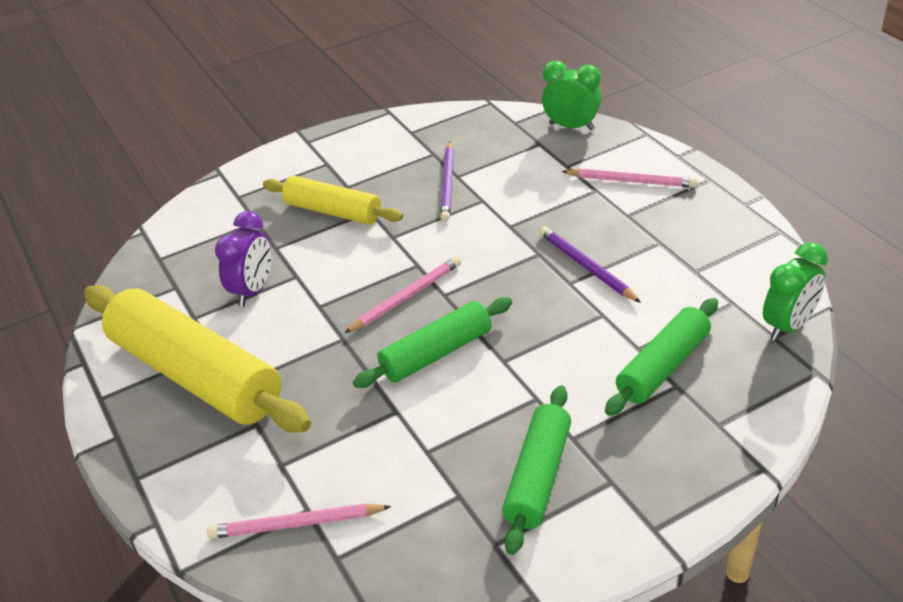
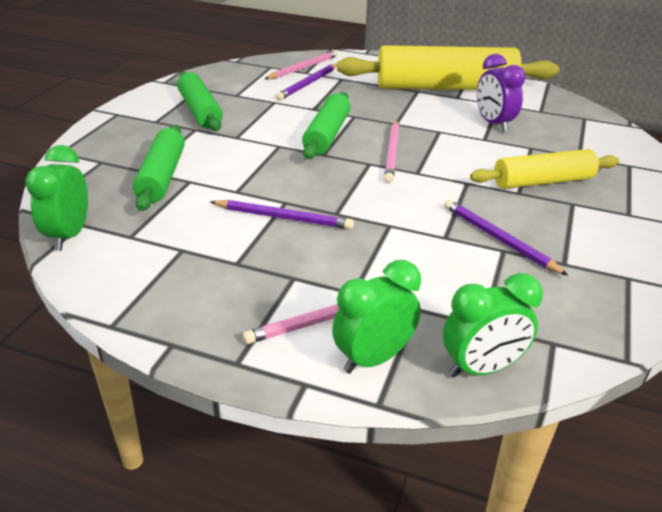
camera: 135 degrees right, 5 degrees down
none -> purple pencil [276,64,337,100]
none -> green clock [332,260,421,374]

